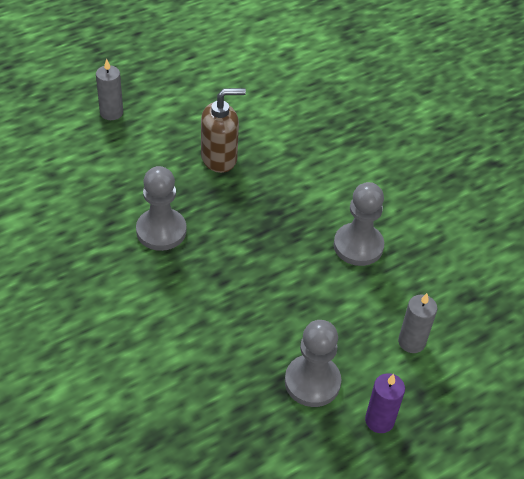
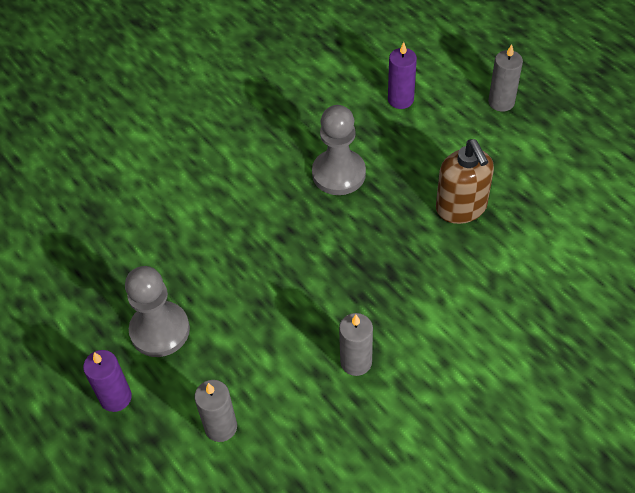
camera: 90 degrees right, 5 degrees up
grey pawn [334,182,384,266] -> grey candle [339,313,373,376]
none -> purple candle [388,42,417,109]

